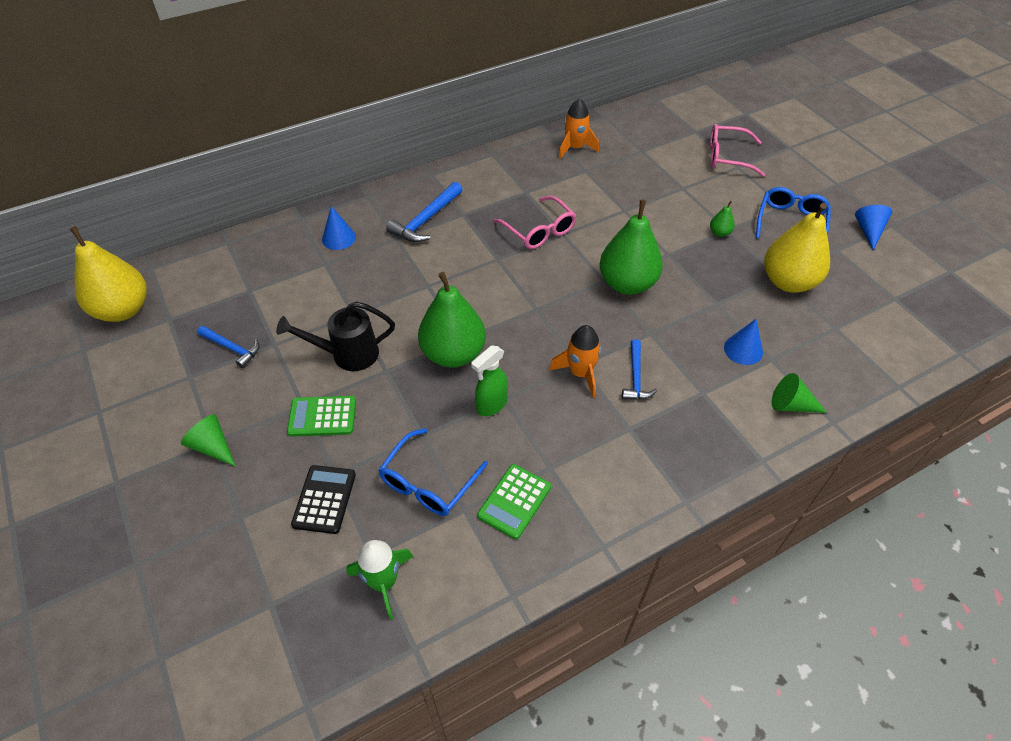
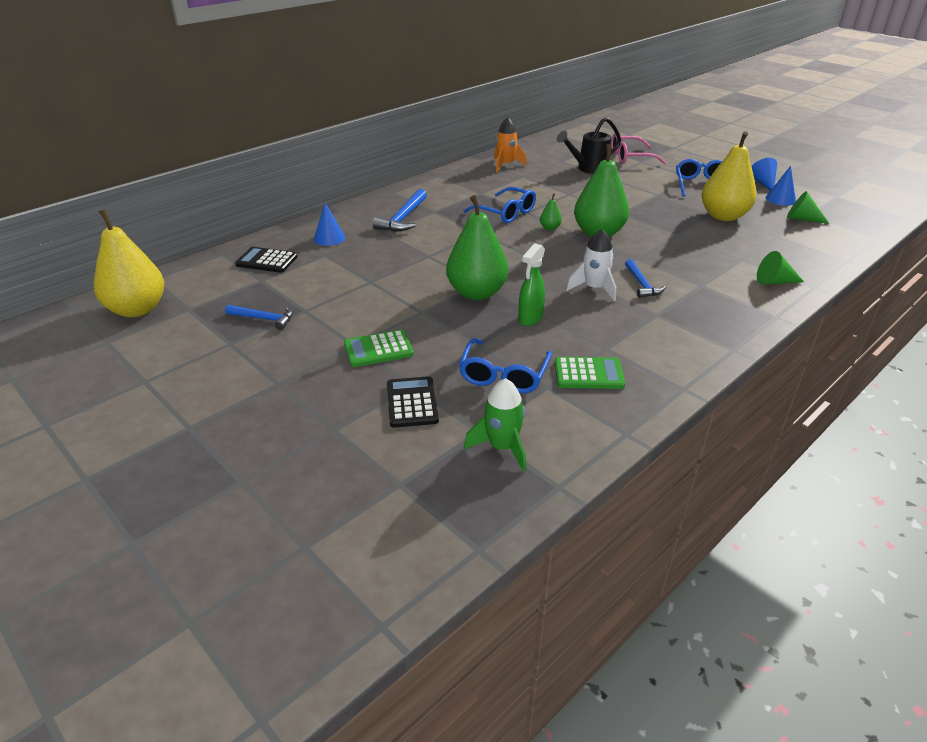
camera: 15 degrees left, 15 degrees down
green cone [181,414,236,467] -> green cone moved to [787,191,830,224]
black watering can [276,301,395,371] -> black watering can moved to [557,117,621,174]
green calculator [477,464,551,539] -> green calculator turned 105 degrees counterclockwise [555,357,625,389]
pink glasses [494,196,577,249] -> blue glasses [464,187,536,223]
orange rocket [549,325,601,398] -> white rocket [566,229,616,301]
green pear [710,201,735,237] -> green pear moved to [540,193,562,230]
blue cone [724,319,763,365] -> blue cone moved to [766,166,796,206]
none -> black calculator [235,247,298,273]

